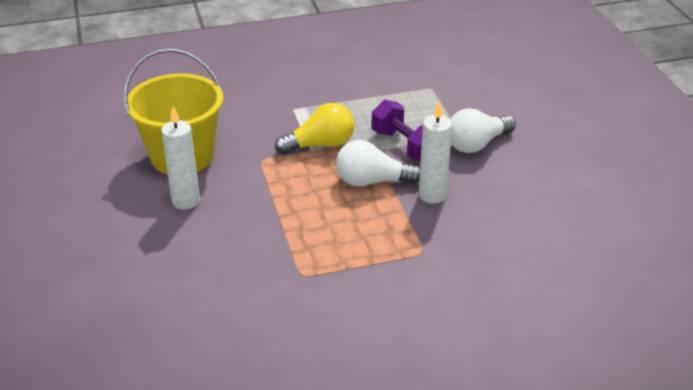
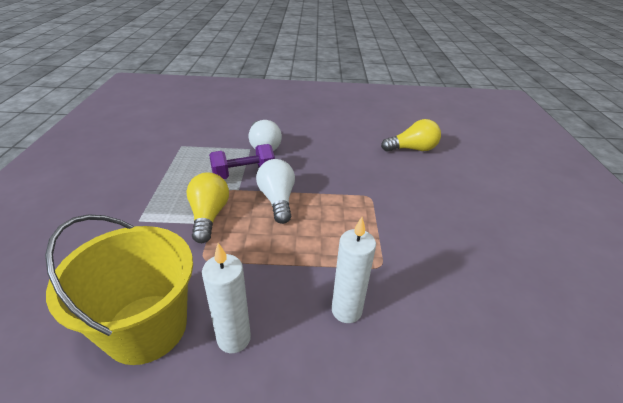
camera: 75 degrees left, 0 degrees up
white light bulb [336,140,420,187] -> white light bulb turned 150 degrees clockwise [256,159,295,224]
white candle [419,101,452,204] -> white candle moved to [332,217,376,323]
none -> yellow light bulb [381,119,441,152]

